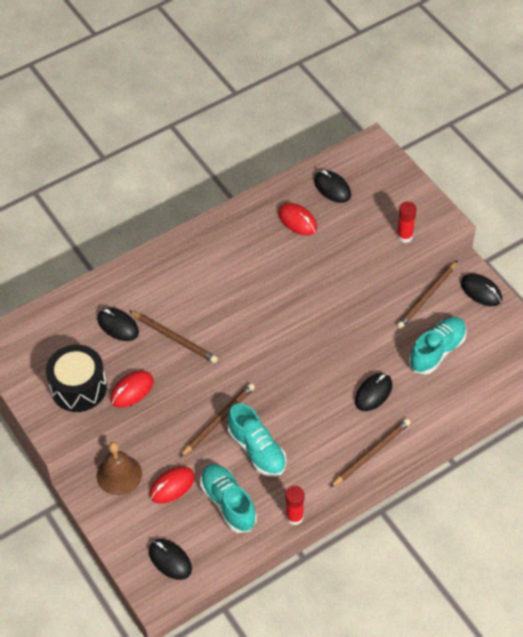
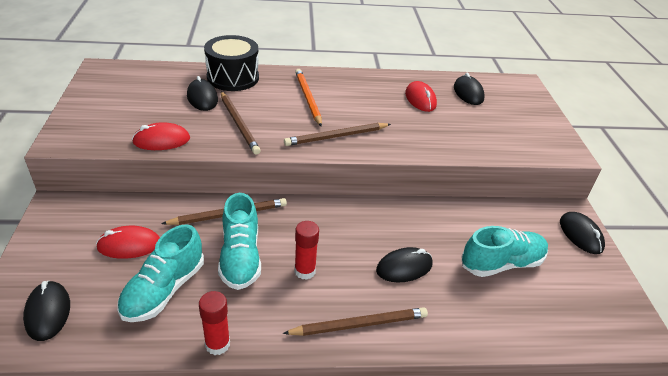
camera: 25 degrees right, 15 degrees down
black drum [46,345,107,412] -> black drum moved to [204,35,259,91]
brown bell [97,442,142,495] -> none
turquoise shoe [200,464,257,533] -> turquoise shoe turned 150 degrees counterclockwise [117,224,204,322]
red glue stick [397,202,417,243] -> red glue stick moved to [294,221,319,280]
brown pencil [397,260,458,329] -> brown pencil moved to [284,123,391,146]
none -> orange pencil [295,69,322,127]

